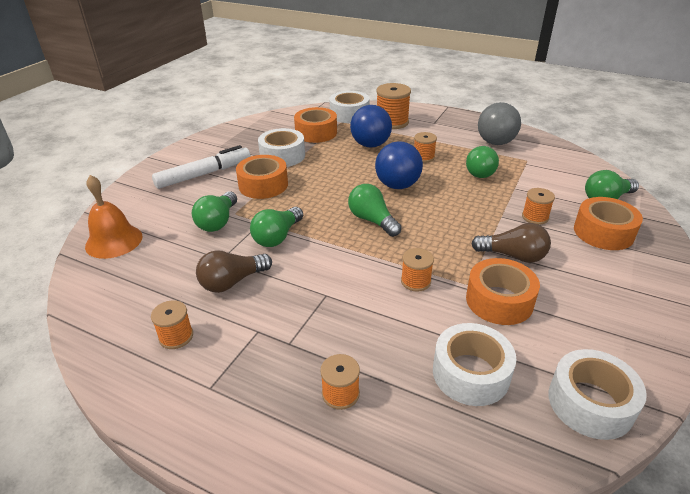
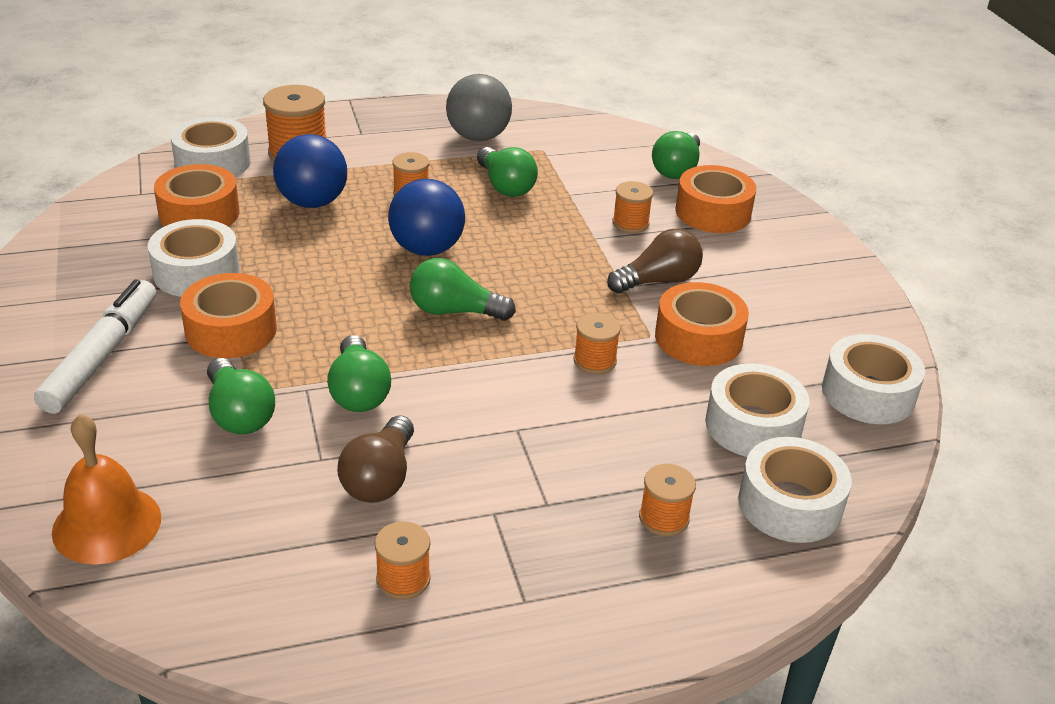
camera: 45 degrees left, 0 degrees up
none -> white tape [738,437,852,543]

